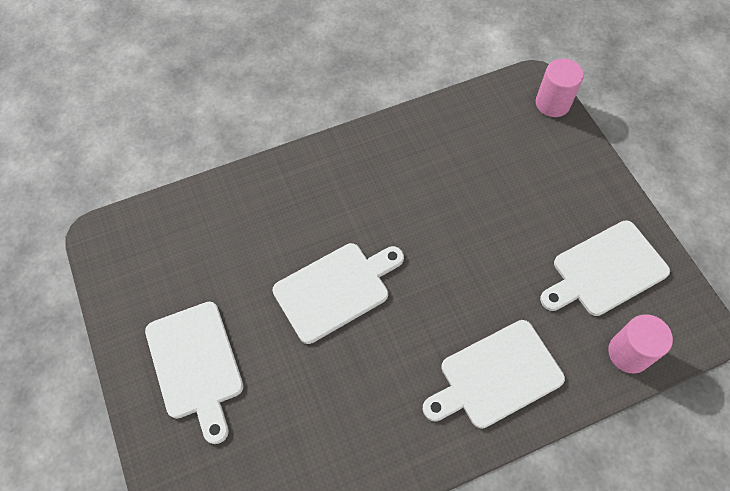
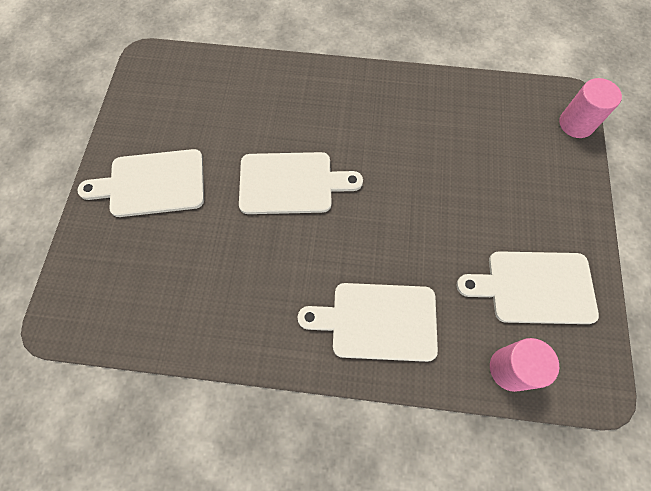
camera: 30 degrees right, 5 degrees up
white cutting board [145,302,244,444] -> white cutting board turned 75 degrees clockwise [78,149,204,217]

